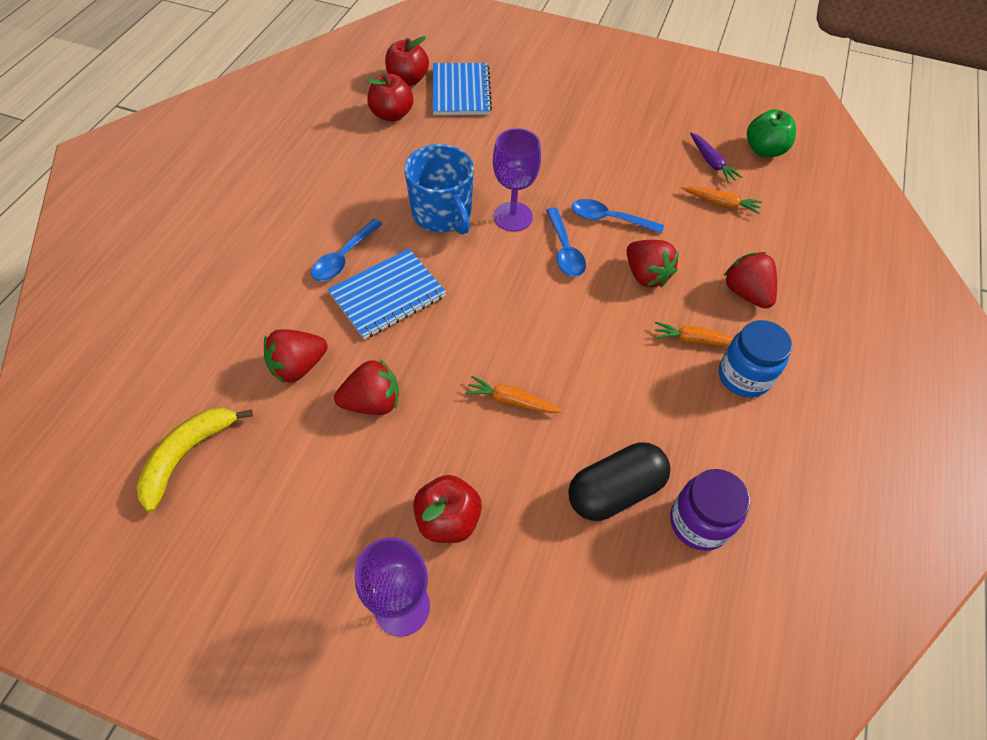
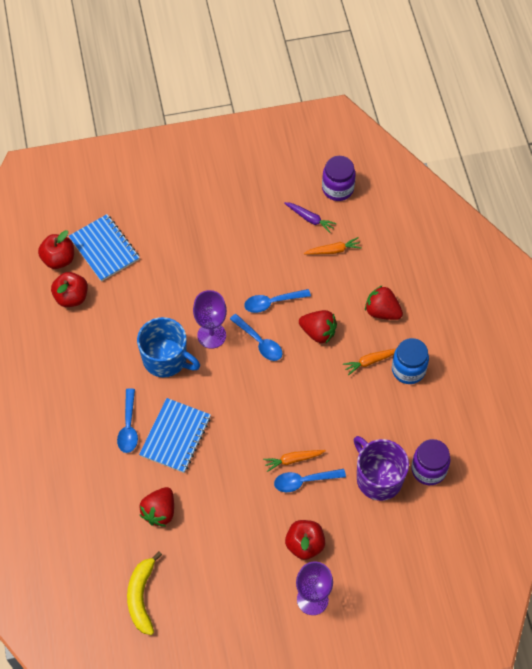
camera: 30 degrees left, 5 degrees up
red strawberry [334,359,399,415] -> none
black capsule [568,442,671,521] -> purple mug [354,436,409,501]
green apple [747,109,796,157] -> purple jar [322,156,356,201]
none -> blue spoon [274,469,346,492]

